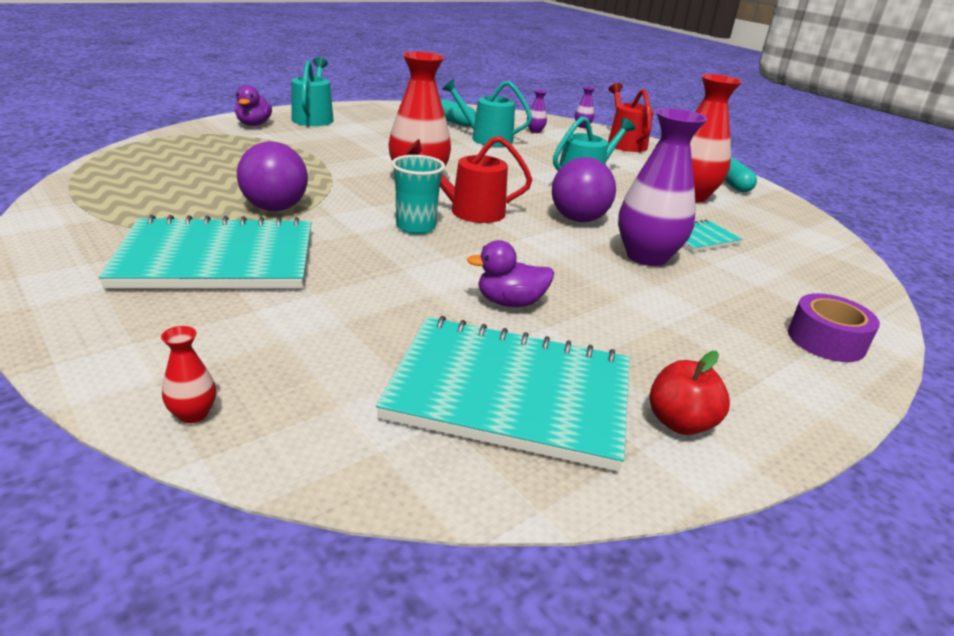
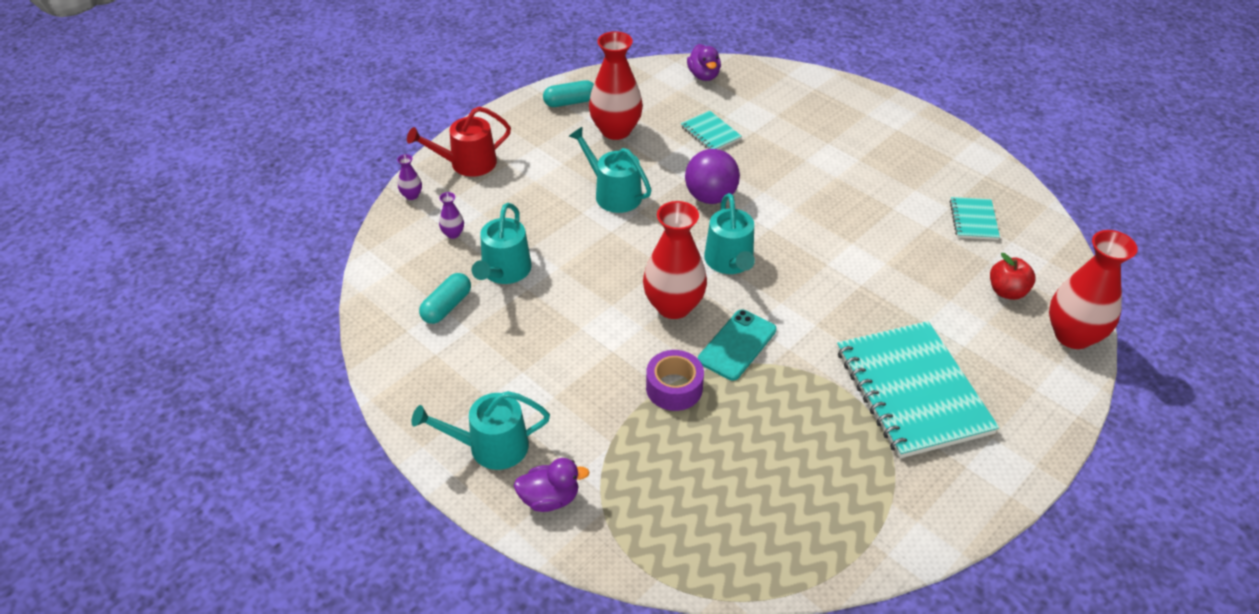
camera: 95 degrees left, 15 degrees up
red vase [161,326,216,423] -> red vase [1049,230,1138,349], size x2.37
purple ball [237,142,308,211] -> none
turquoise notebook [376,316,630,471] -> turquoise notebook [950,197,1000,240], size x0.45
turquoise cup [391,155,445,234] -> none
red watering can [405,136,532,223] -> turquoise watering can [704,193,755,274]
purple duck [467,240,554,307] -> purple duck moved to [687,44,721,81]
purple vase [618,108,707,266] -> none
red apple [649,351,730,435] -> red apple moved to [990,253,1036,300]
purple tape [788,293,880,362] -> purple tape moved to [646,350,704,411]
none -> turquoise phone [698,310,776,381]

